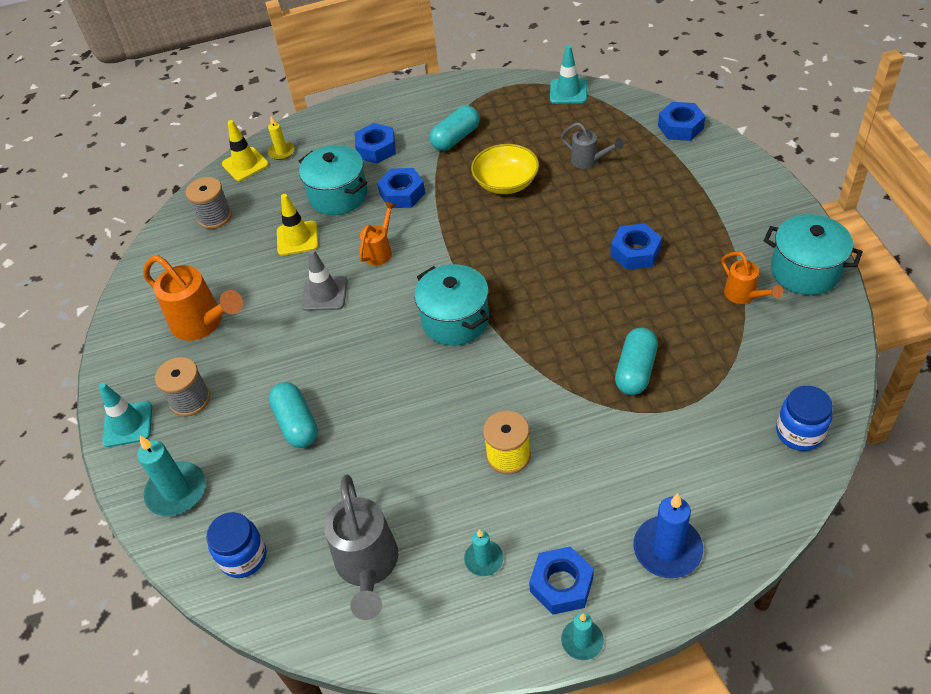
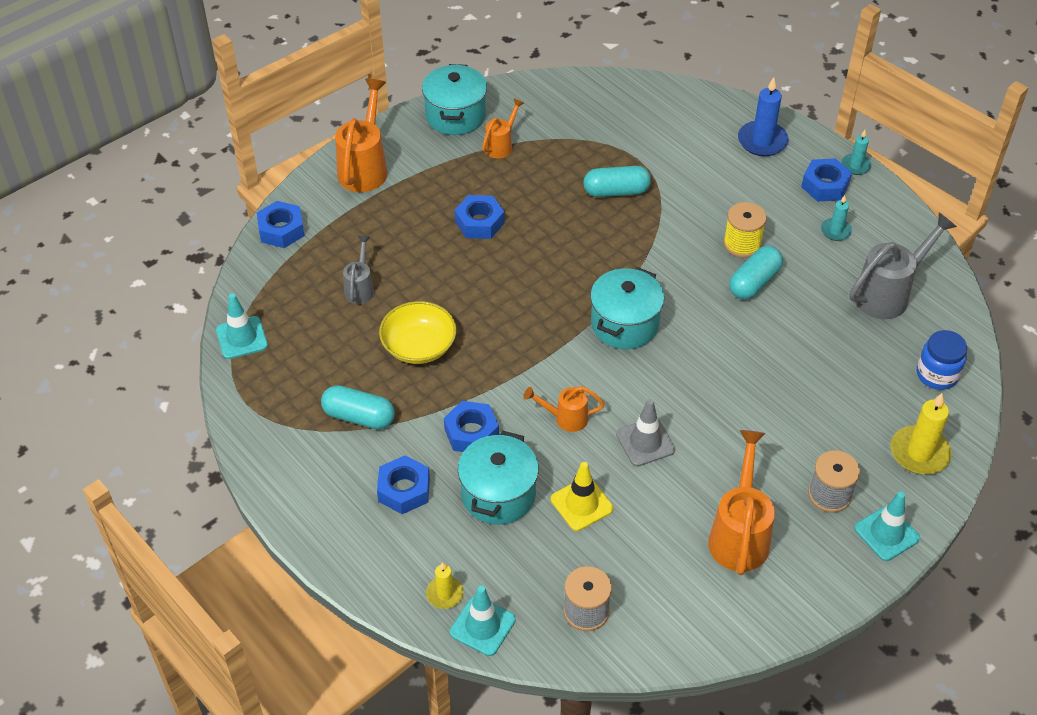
camera: 120 degrees left, 0 degrees up
turquoise candle [137,436,206,516] -> yellow candle [891,393,952,474]
yellow traffic cone [222,120,269,181] -> turquoise traffic cone [450,586,516,656]
turquoise capsule [269,382,318,448] -> turquoise capsule moved to [729,246,783,300]
blue jar [776,386,833,451] -> none
none -> orange watering can [335,78,387,192]

